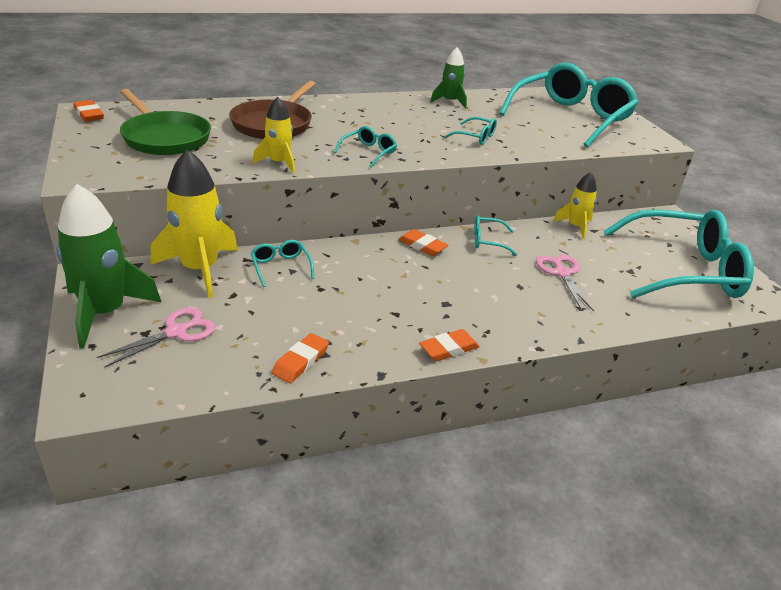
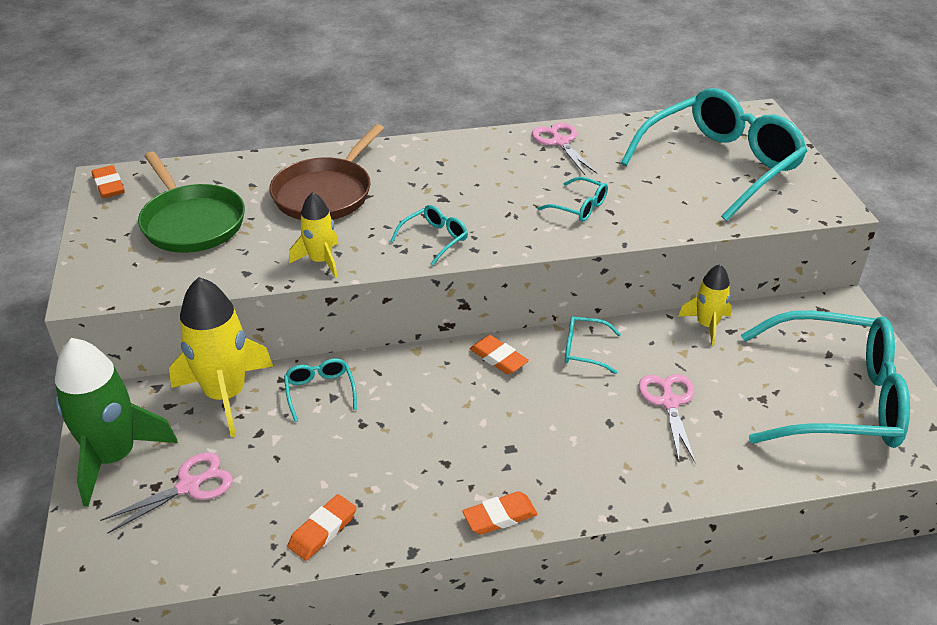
camera: 10 degrees right, 5 degrees up
green rocket [430,47,467,109] -> pink scissors [532,123,597,175]

